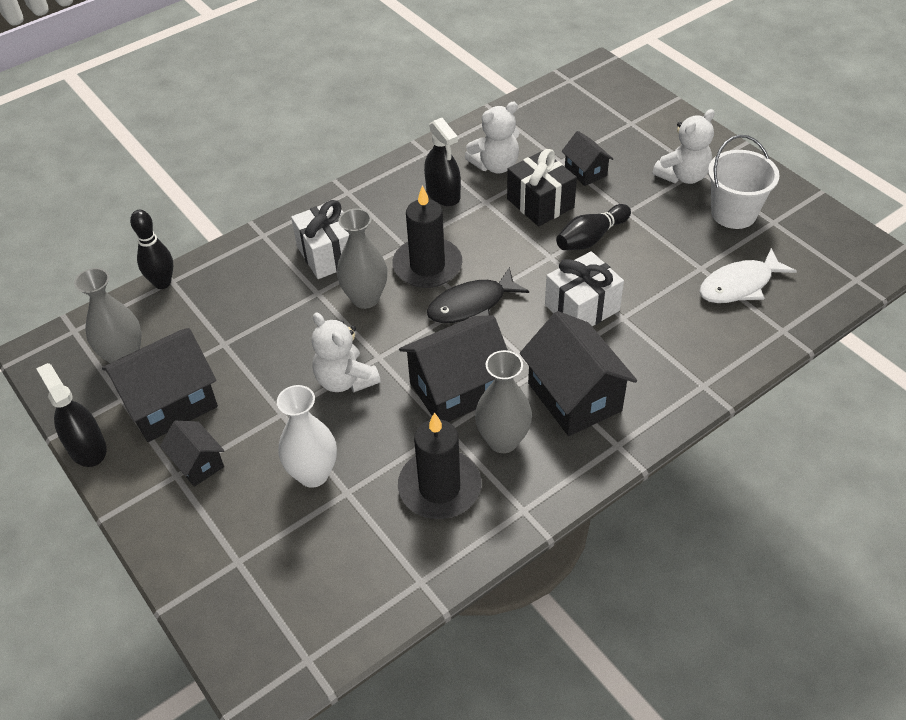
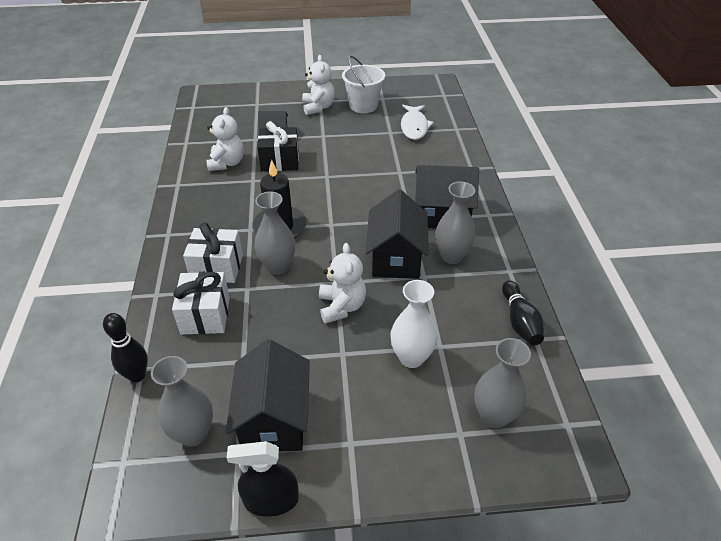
camera: 60 degrees left, 5 degrees down
black house [160,421,224,487] -> none
white teddy bear [312,312,381,392] -> white teddy bear turned 90 degrees counterclockwise [319,243,366,324]
black candle [398,412,481,519] -> none
black spray bottle [424,118,461,206] -> none
black fish [427,267,529,323] -> none
white gift [545,251,624,326] -> white gift moved to [172,272,230,335]
black bowling pin [556,204,631,250] -> black bowling pin moved to [502,280,544,345]
none -> grey vase [474,338,531,428]

